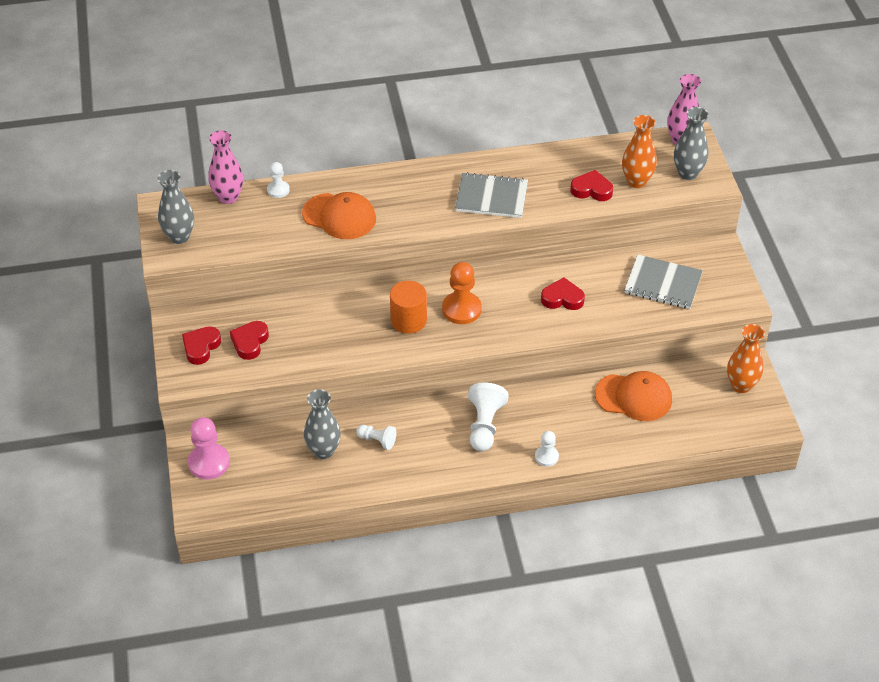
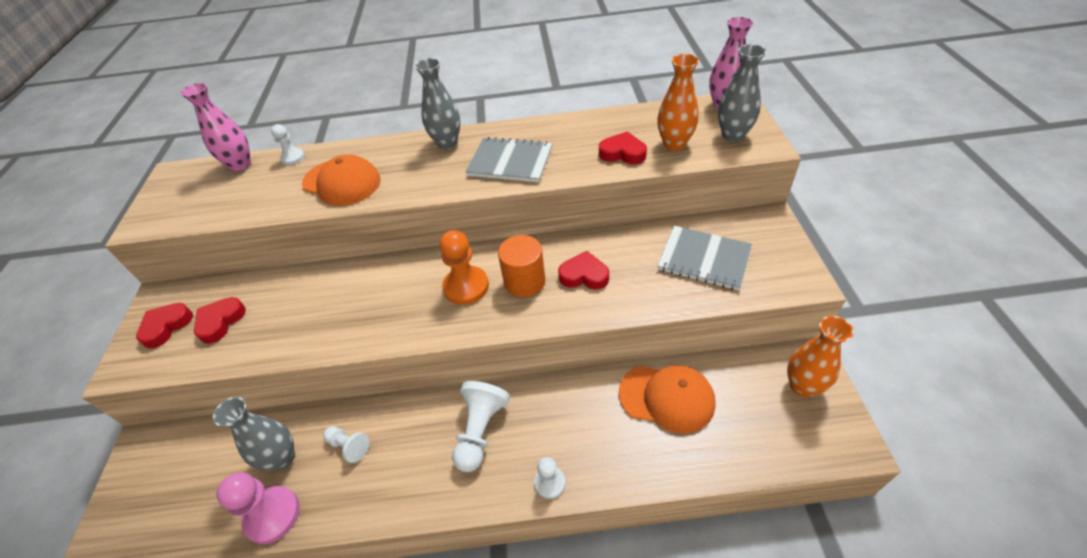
camera: 10 degrees right, 0 degrees up
grey vase [158,170,194,244] -> grey vase moved to [415,58,460,149]
pink pawn [188,417,230,480] -> pink pawn moved to [217,472,300,544]
orange cylinder [390,281,427,334] -> orange cylinder moved to [498,235,545,297]

